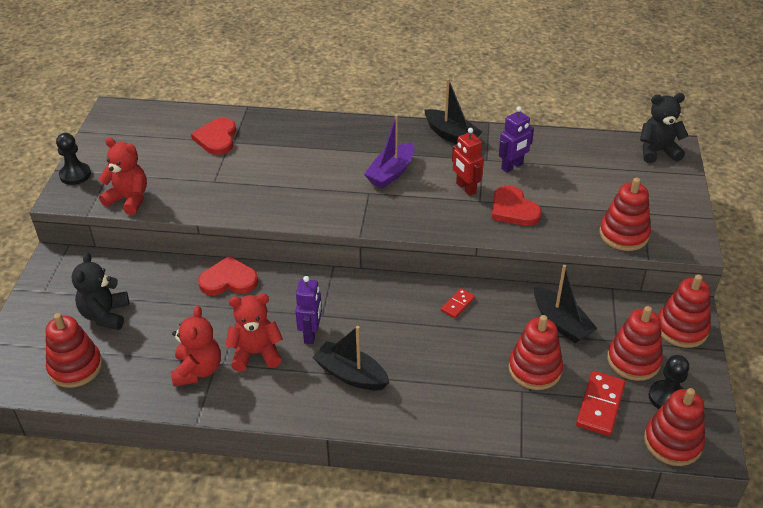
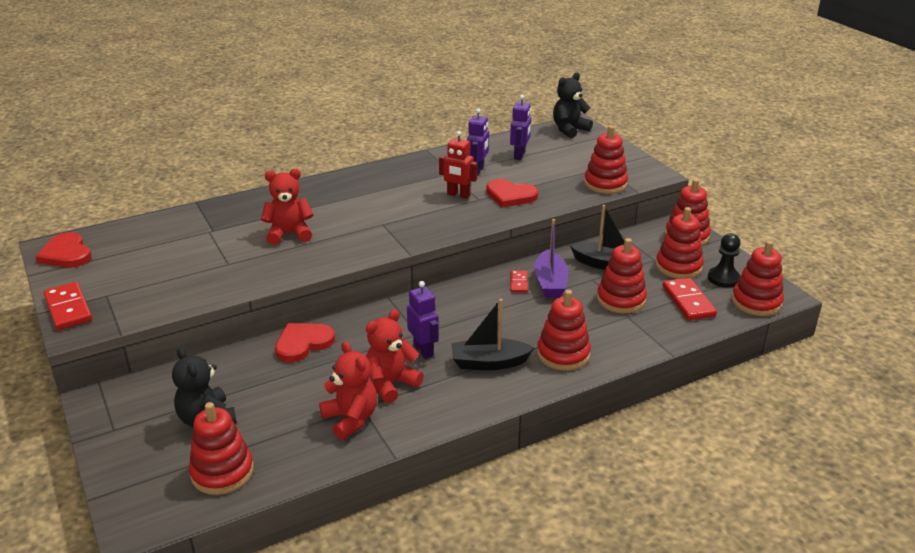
camera: 35 degrees left, 10 degrees down
black pawn [56,133,91,185] -> red domino [43,282,92,330]
red teddy bear [98,138,147,215] -> red teddy bear moved to [261,169,314,245]
red heart [191,118,236,155] -> red heart moved to [35,232,92,268]
purple boat [364,114,415,189] -> purple boat moved to [534,219,568,298]
black boat [424,78,482,144] -> none
none -> purple robot [510,95,531,160]
none -> red stacking toy [537,290,591,371]

